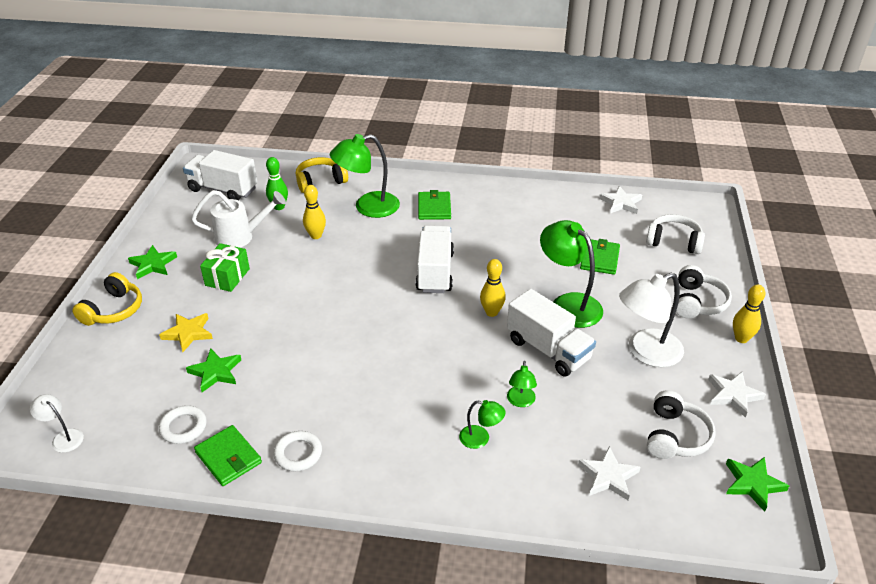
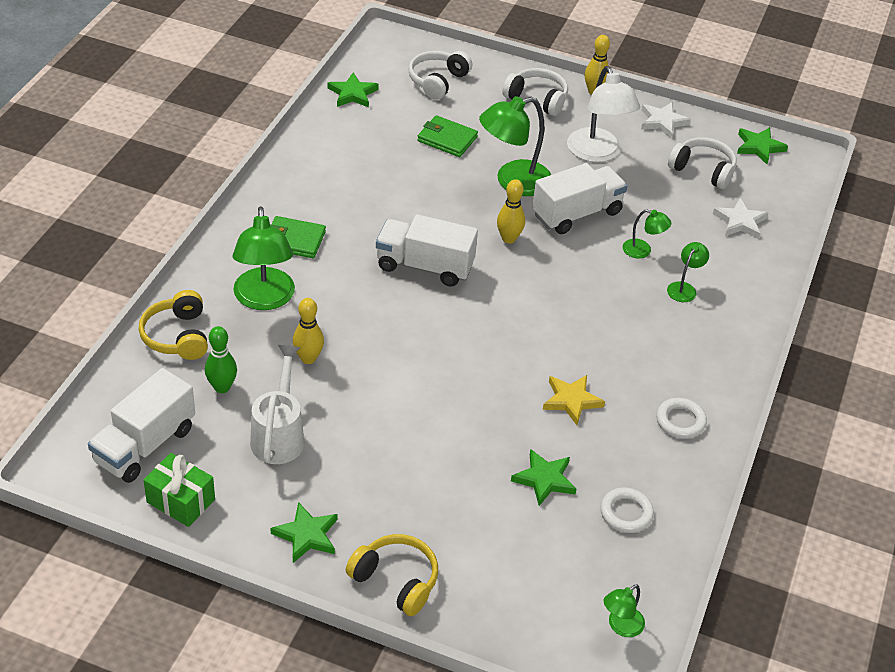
camera: 80 degrees left, 5 degrees up
white lamp [30,394,84,453] -> green lamp [603,584,645,637]
yellow star [159,313,213,352] -> yellow star moved to [543,375,605,425]
green wallet [194,425,262,486] -> none
green gift [200,243,250,292] -> green gift moved to [143,453,215,527]
white star [599,186,642,214] -> green star [328,73,379,108]

